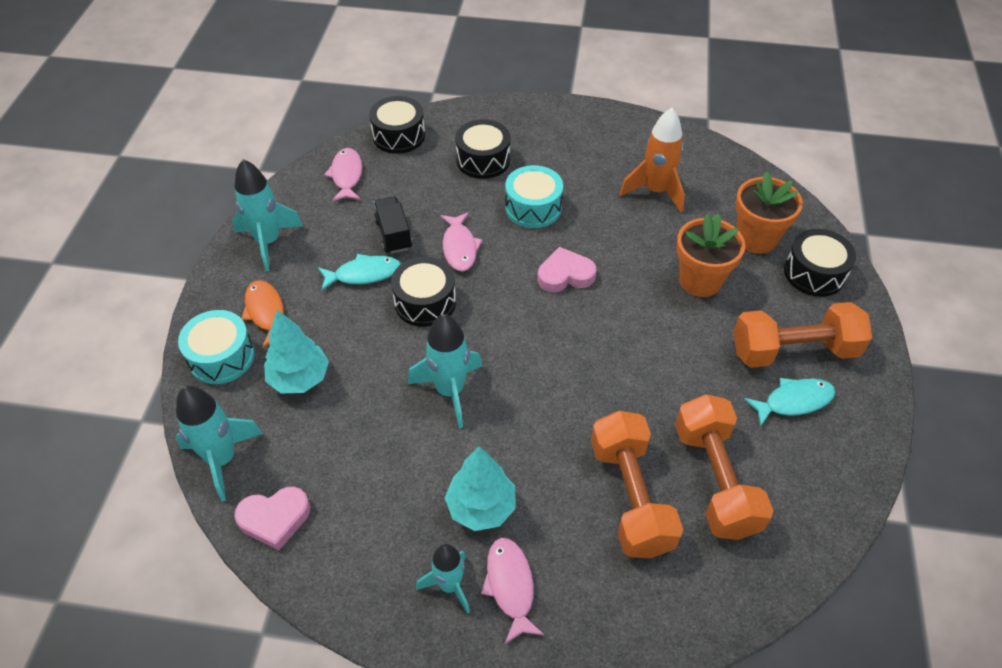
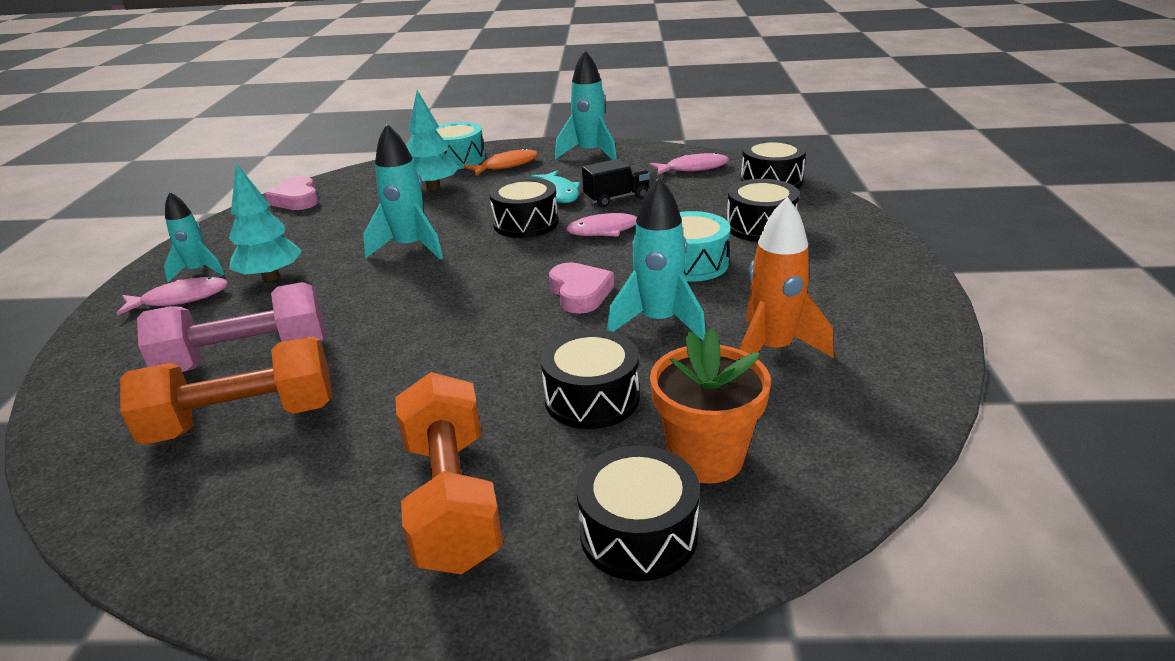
camera: 85 degrees right, 20 degrees down
turquoise rocket [176,386,263,501] -> turquoise rocket moved to [607,177,706,341]
orange dumbbell [591,411,683,558] -> pink dumbbell [137,282,326,372]
orange flower pot [676,213,745,297] -> black drum [541,329,639,429]
turquoise fish [744,378,836,427] -> none

